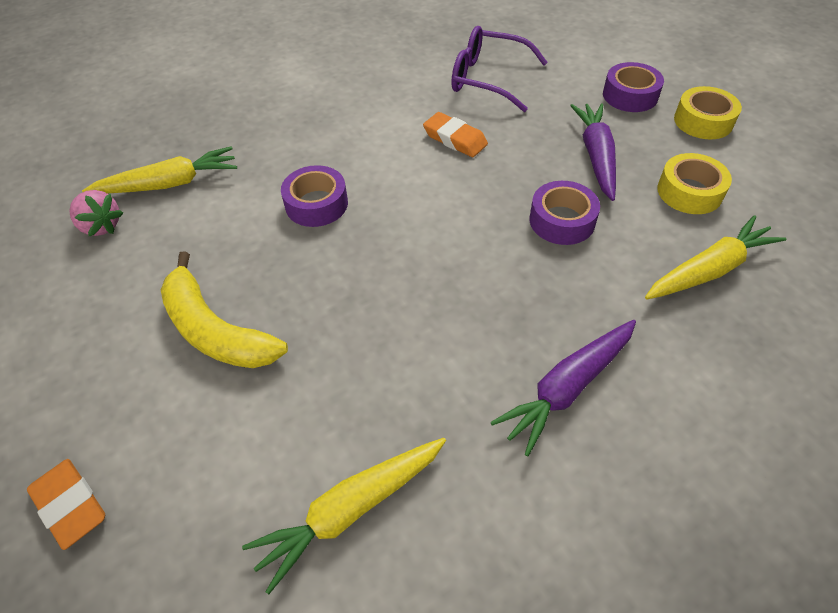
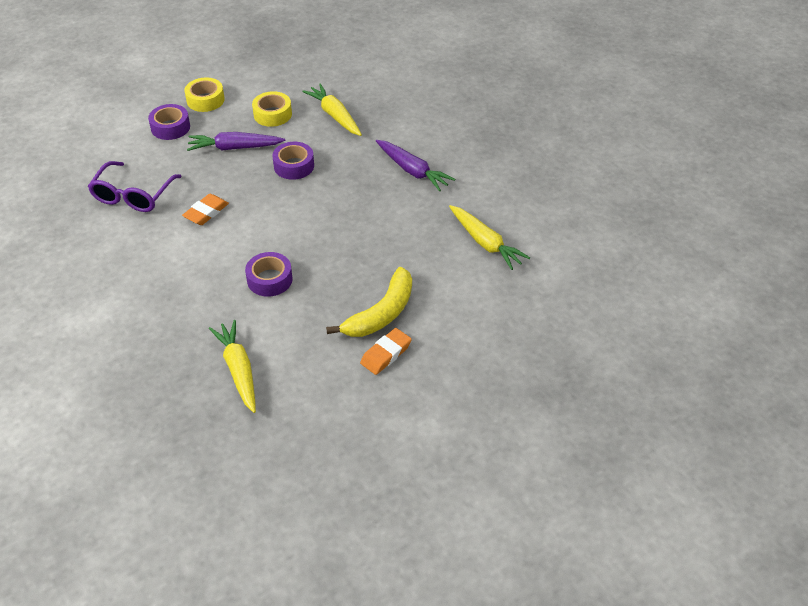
camera: 95 degrees left, 5 degrees down
orange eraser [27,459,105,550] -> orange eraser moved to [360,328,412,375]
pink strawberry [69,190,123,236] -> none

